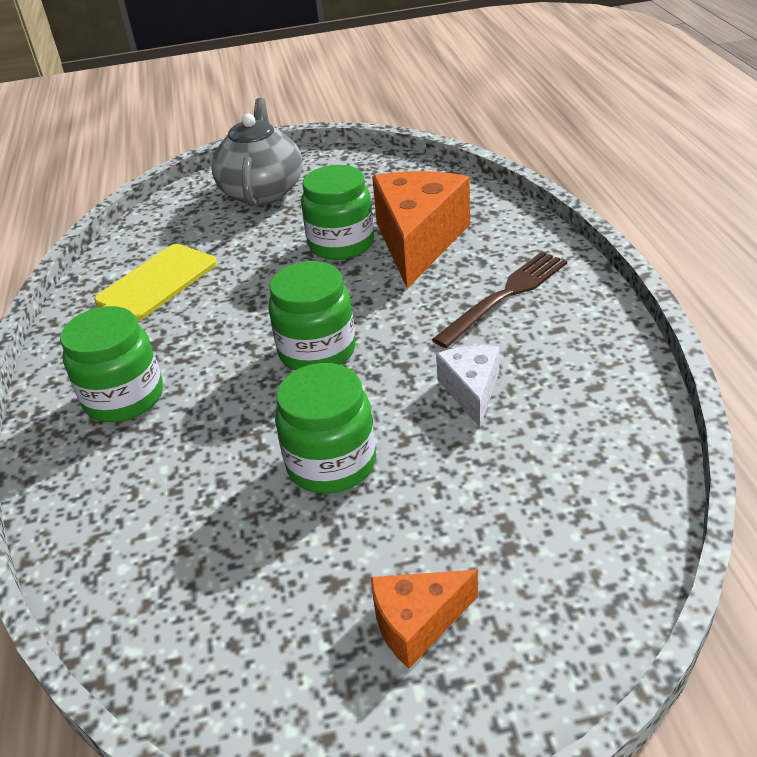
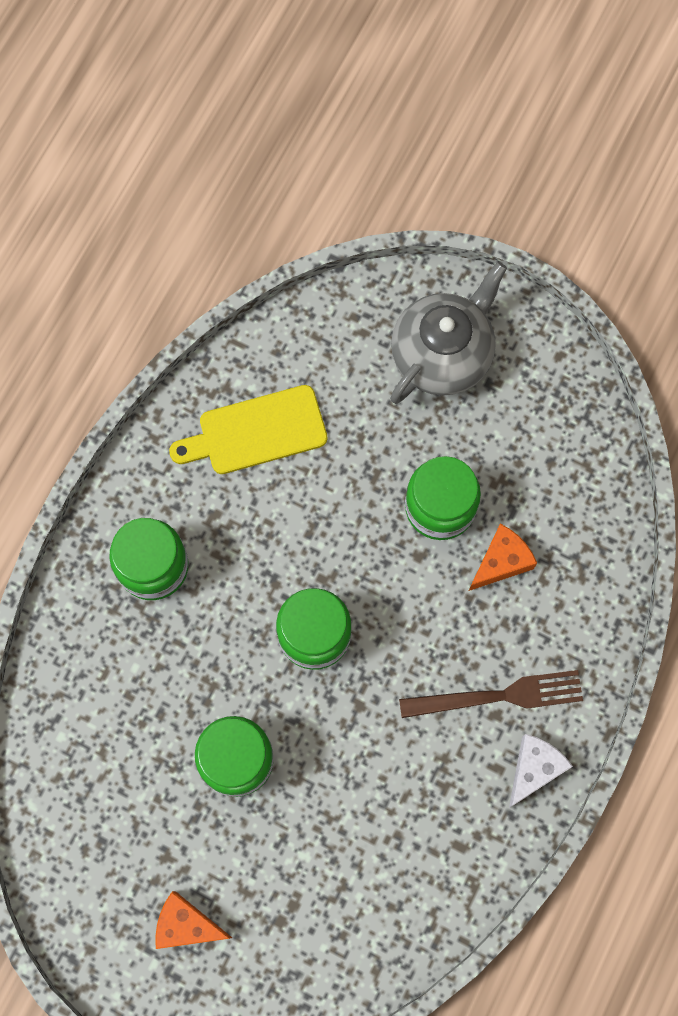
camera: 35 degrees right, 35 degrees up
orange cheese [372,171,470,288] -> orange cheese [469,524,537,591], size x0.52
white cheese [436,345,500,427] -> white cheese moved to [509,734,573,808]

